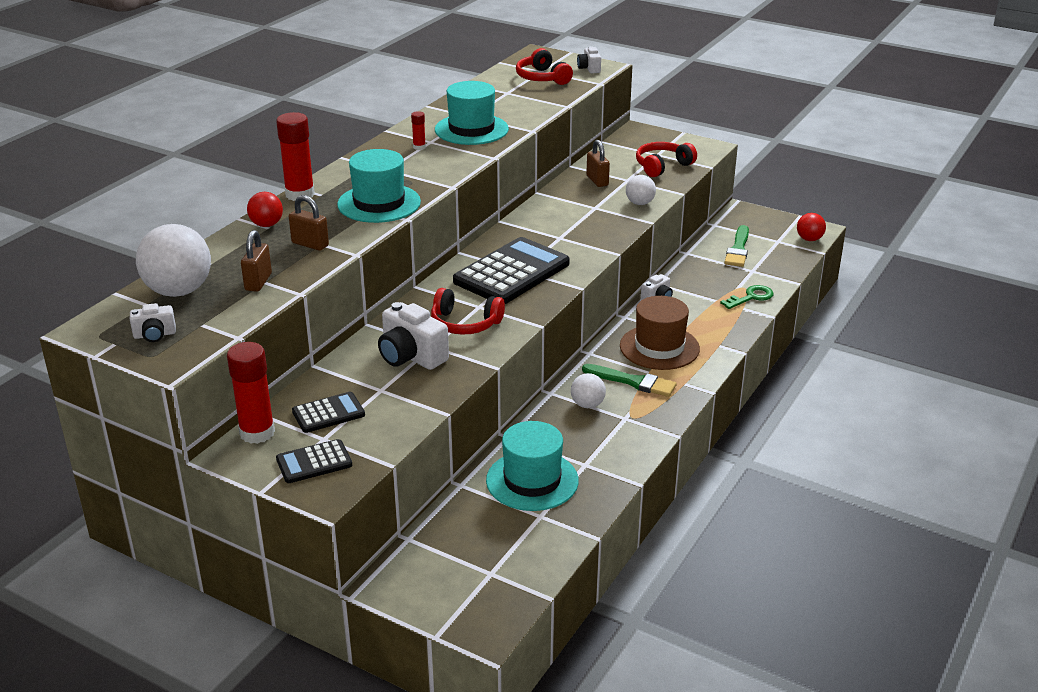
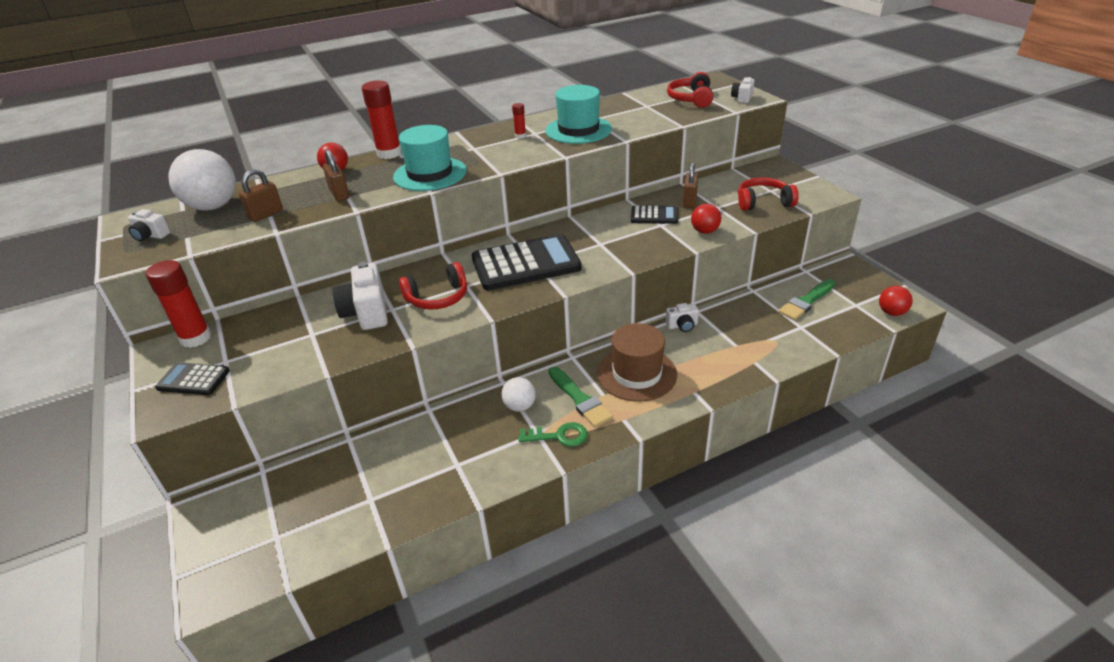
camera: 35 degrees right, 5 degrees up
black calculator [292,392,365,433] -> black calculator moved to [631,205,678,224]
red headphones [431,288,505,335] -> red headphones turned 75 degrees counterclockwise [399,262,467,310]
turquoise hat [486,421,579,511] -> none
white ball [626,175,656,205] -> red ball [691,204,721,234]
green key [720,285,774,309] -> green key moved to [518,422,588,447]

